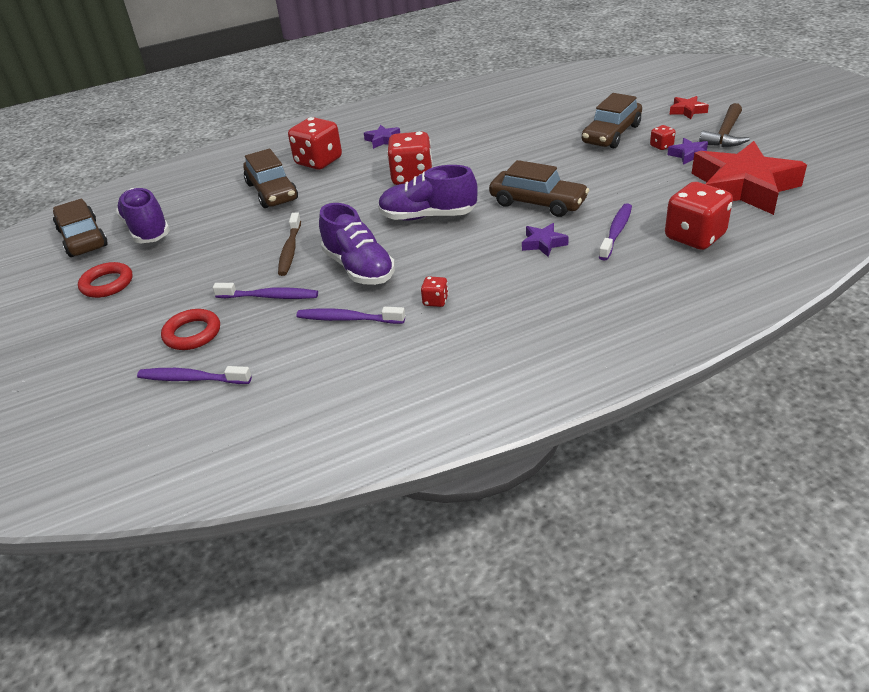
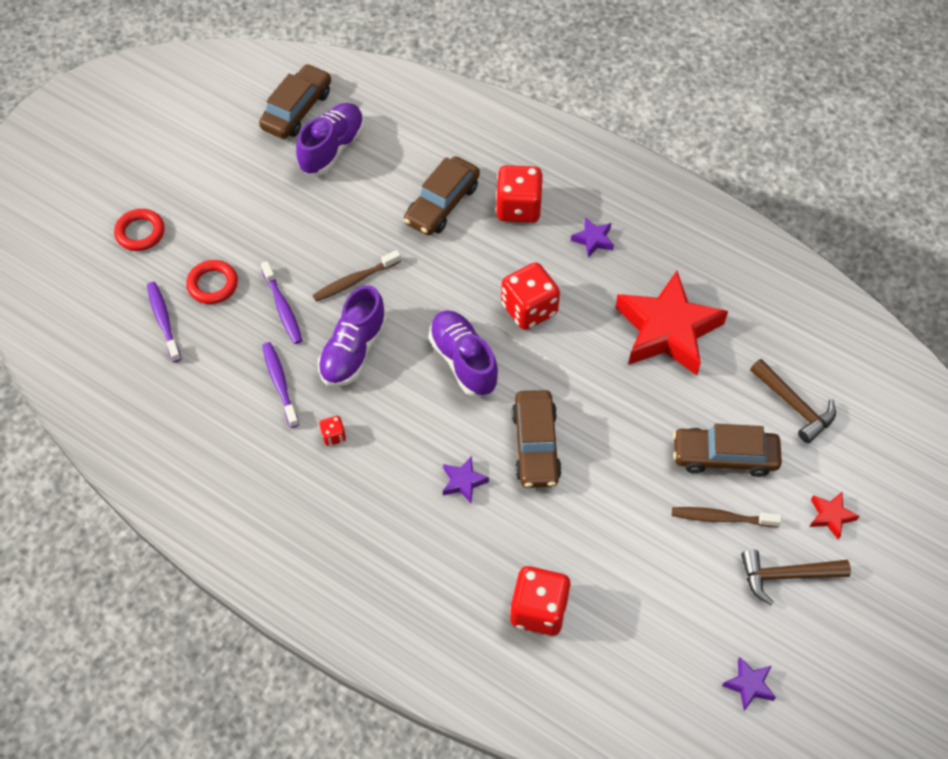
camera: 55 degrees right, 20 degrees up
red ring [78,262,133,298] -> red ring moved to [114,209,165,251]
purple toothbrush [599,203,632,261] -> none
red dice [650,125,675,150] -> brown toothbrush [672,507,782,527]
purple star [667,138,708,165] -> purple star moved to [722,657,776,711]
red star [692,141,807,215] -> red star moved to [615,271,728,375]
none -> brown hammer [750,359,836,443]

